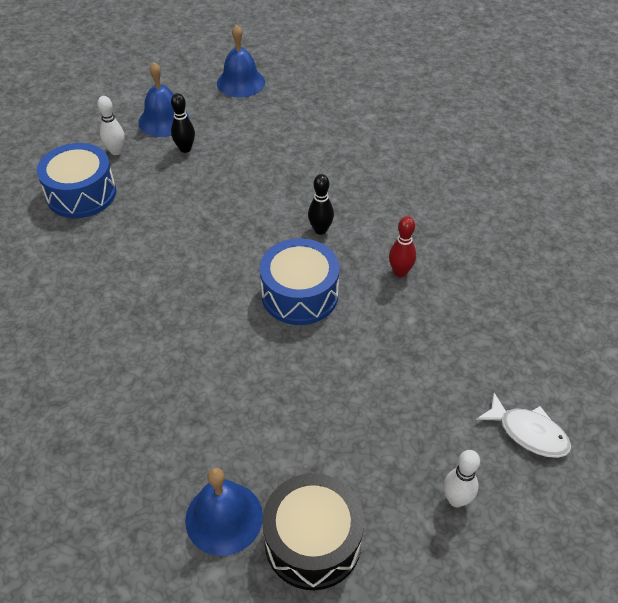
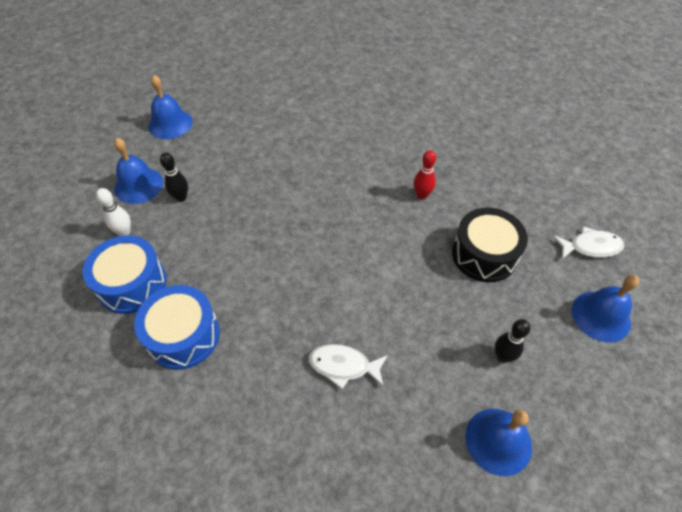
camera: 40 degrees left, 5 degrees up
blue drum [260,238,340,325] -> blue drum moved to [134,285,220,370]
black drum [262,473,364,590] -> black drum moved to [452,208,528,282]
black bowling pin [308,174,334,235] -> black bowling pin moved to [495,319,530,363]
white bowling pin [443,450,480,507] -> blue bell [572,275,639,342]
none -> white fish [309,344,388,389]

